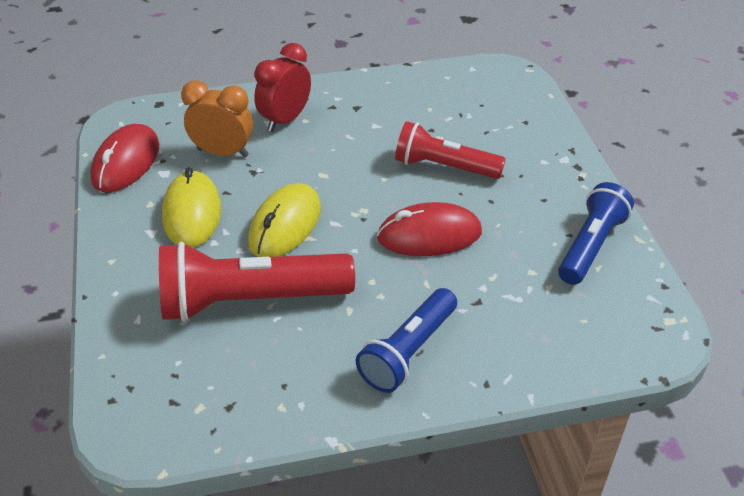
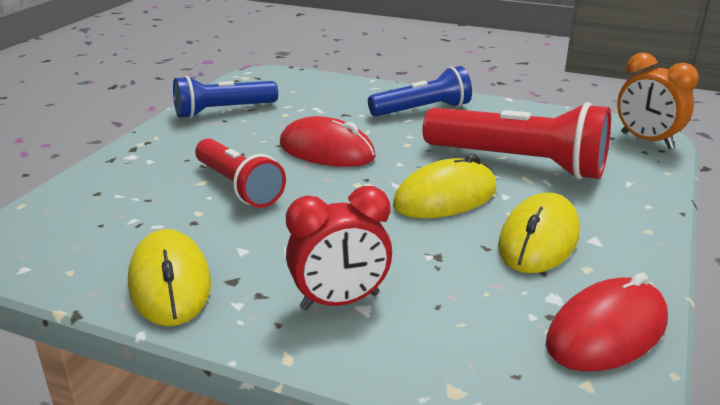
camera: 145 degrees left, 15 degrees down
orange clock [181,80,253,157] -> orange clock moved to [617,52,699,149]
none -> yellow mouse [128,229,211,326]

